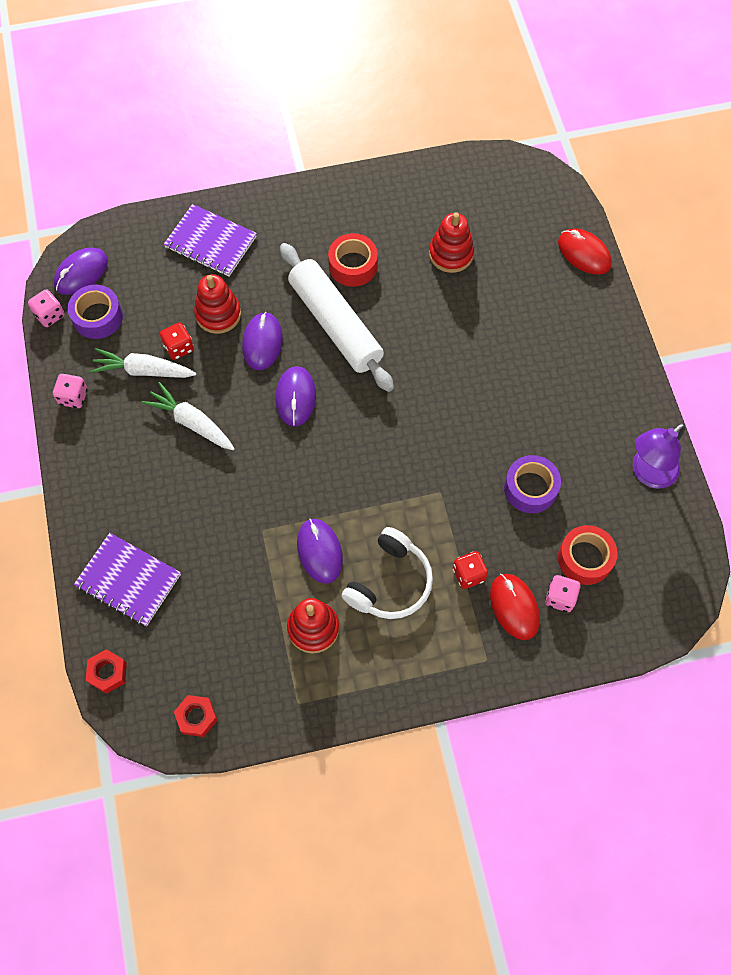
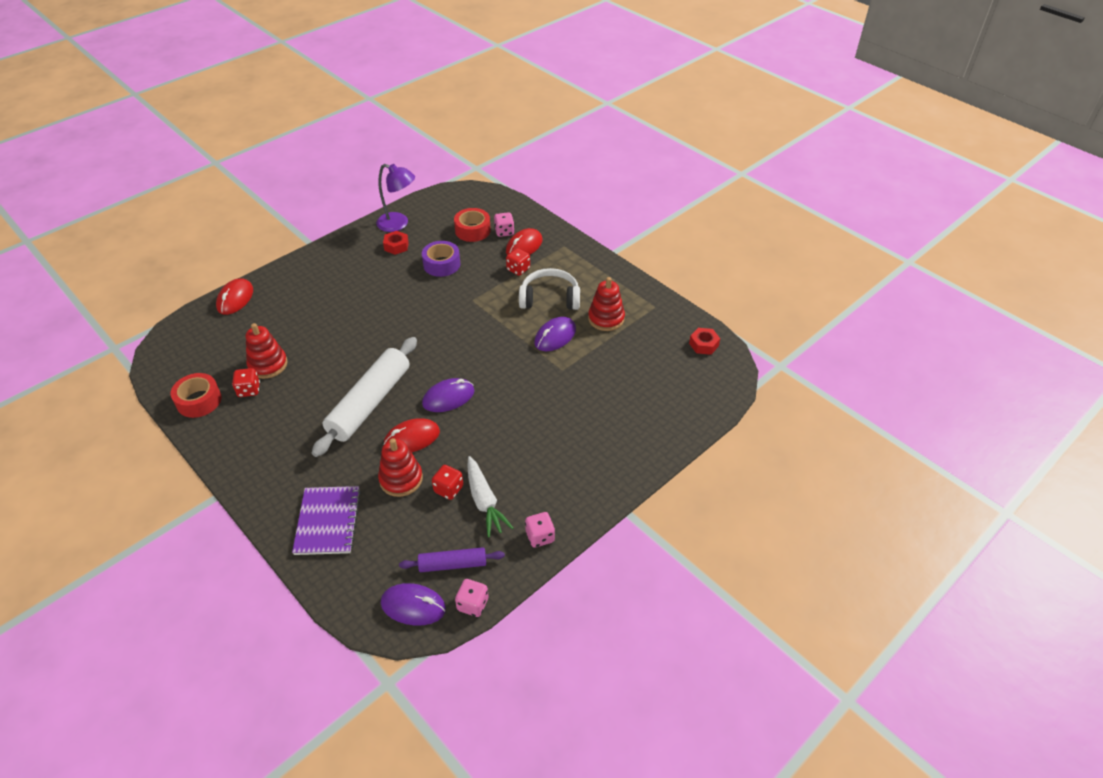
camera: 120 degrees left, 20 degrees down
purple tape [68,285,123,339] -> purple rolling pin [399,547,505,572]
purple notebook [74,533,181,626] -> none
red nut [86,649,127,694] -> red nut moved to [383,231,409,255]
white carrot [142,382,235,450] -> none
purple mouse [242,312,283,370] -> red mouse [384,418,440,452]
red tape [328,233,378,287] -> red tape moved to [170,373,221,418]
none -> red dice [232,368,260,397]

